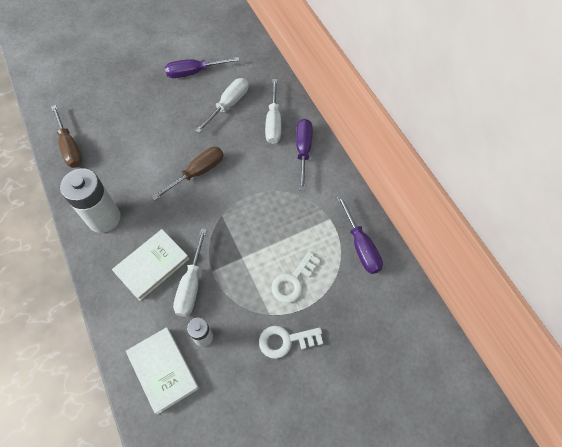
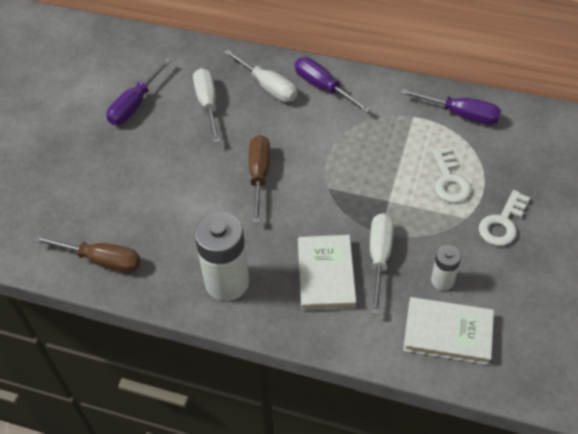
camera: 45 degrees left, 10 degrees down
white screwdriver [173,228,207,317] -> white screwdriver turned 135 degrees counterclockwise [370,213,394,315]

